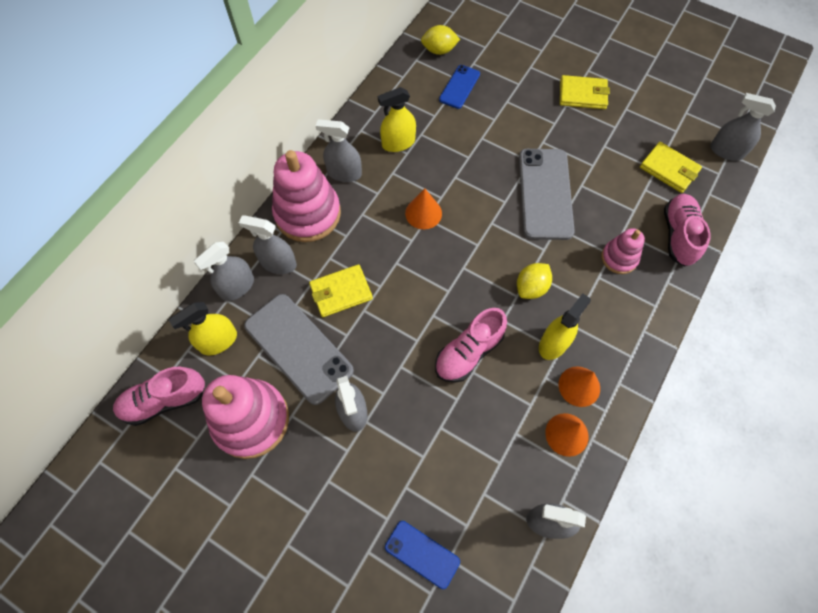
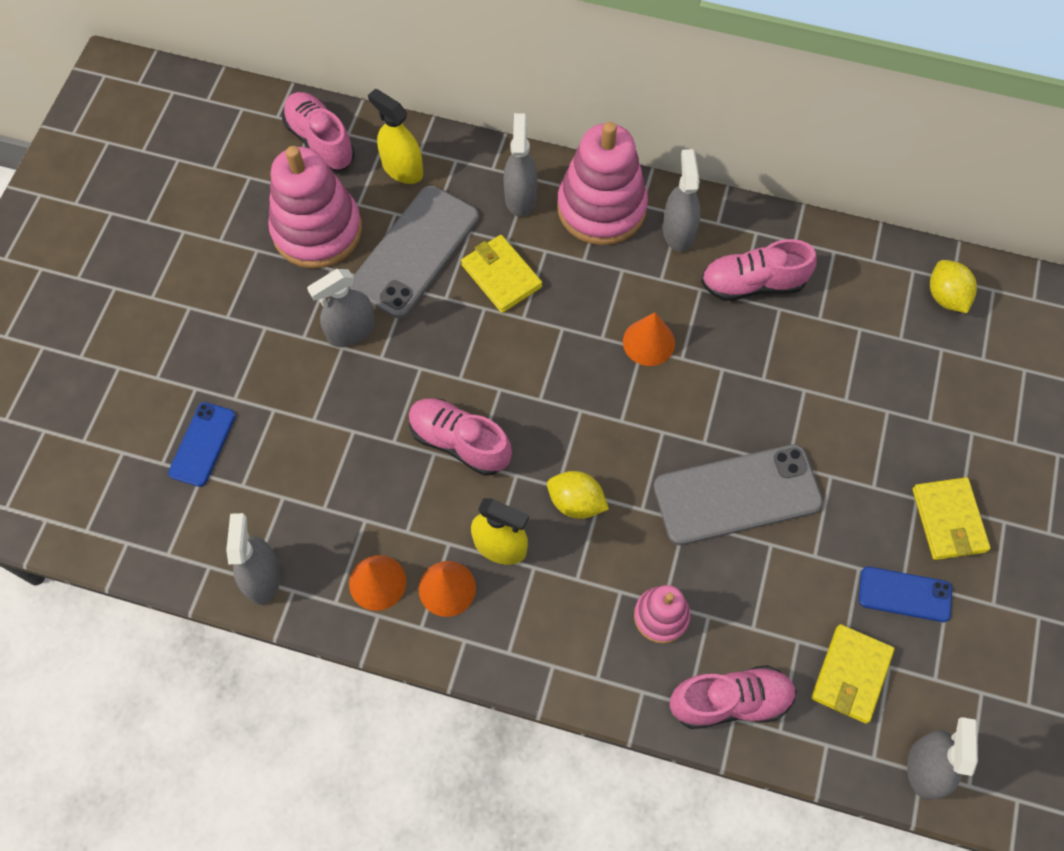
camera: 75 degrees right, 0 degrees up
grey spray bottle [193,242,254,301] -> none
yellow spray bottle [378,87,416,152] -> pink shoe [701,239,817,301]
blue phone [439,65,480,109] -> blue phone moved to [859,567,952,622]

